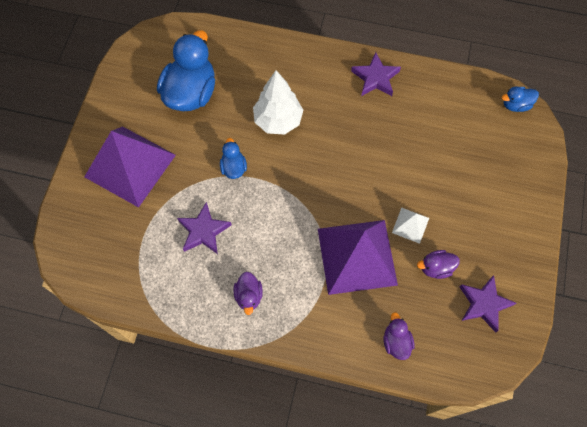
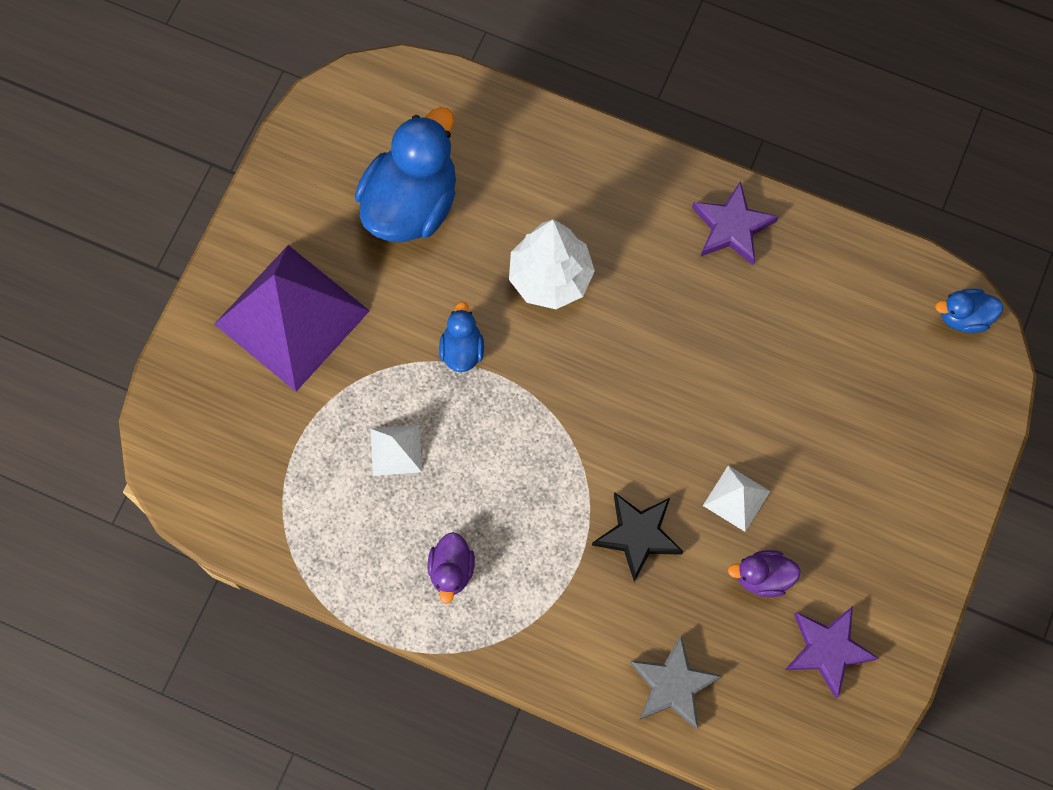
camera: 10 degrees right, 5 degrees up
purple star [177,202,232,254] -> white pyramid [370,425,422,476]
purple pyramid [318,220,398,295] -> black star [592,492,683,582]
purple duck [384,312,414,360] -> grey star [630,636,722,730]

